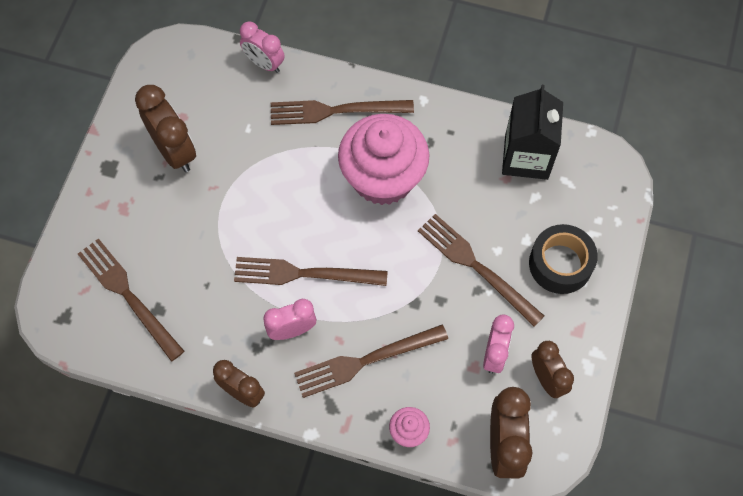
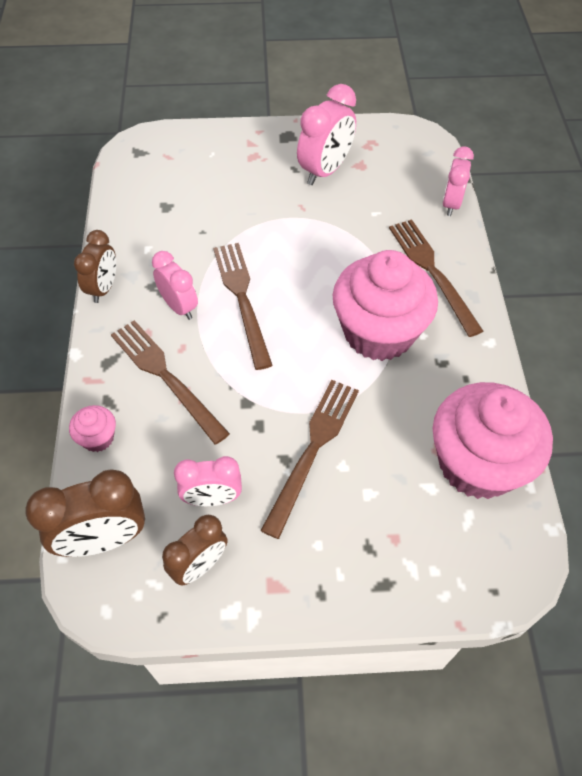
camera: 70 degrees right, 10 degrees down
brown fork [78,238,184,362] -> none
brown clock [135,85,196,172] -> pink clock [297,84,356,185]
black carton [502,85,563,180] -> pink cupcake [433,382,553,499]
black tape [529,224,598,294] -> none

